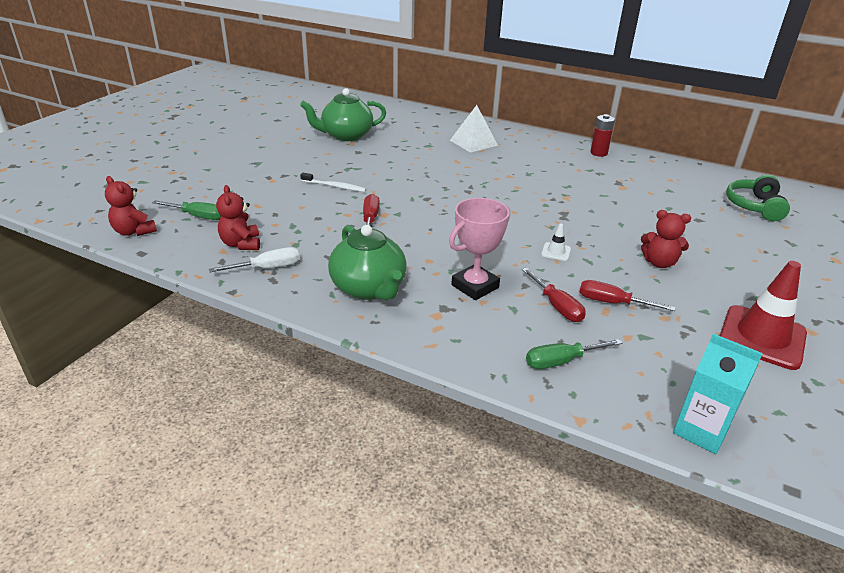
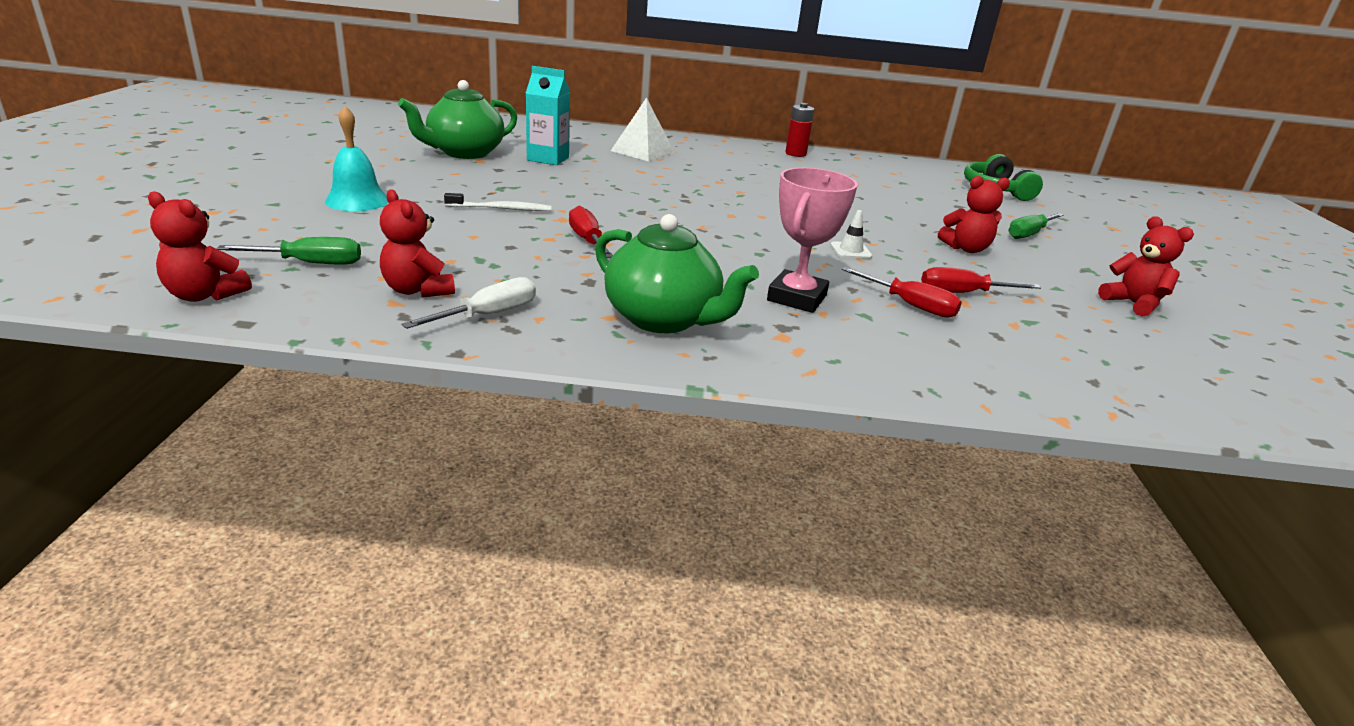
camera: 25 degrees left, 5 degrees down
green screwdriver [526,339,623,369] -> green screwdriver moved to [1008,213,1063,239]
turquoise carton [673,333,763,454] -> turquoise carton moved to [526,66,570,165]
red traffic cone [720,261,807,370] -> red teddy bear [1098,216,1194,317]
none -> turquoise bell [325,106,388,211]

